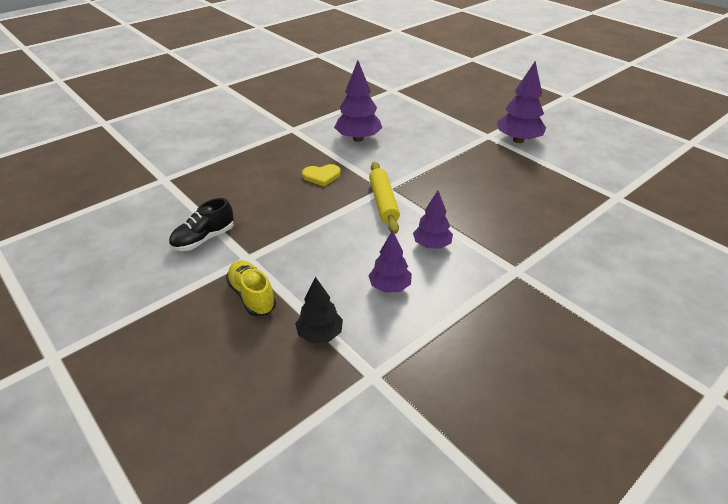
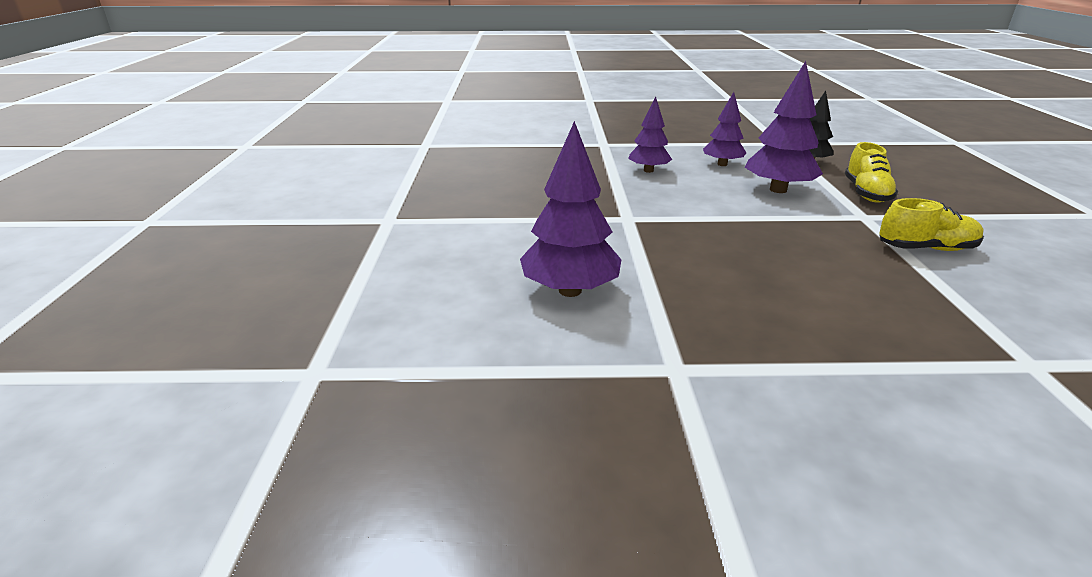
camera: 140 degrees left, 10 degrees down
black shoe [169,198,234,251] -> yellow shoe [879,198,984,251]
yellow heart [302,164,341,186] -> none
yellow rolling pin [369,162,400,234] -> none
purple tree [497,61,546,143] -> purple tree moved to [745,61,823,193]

